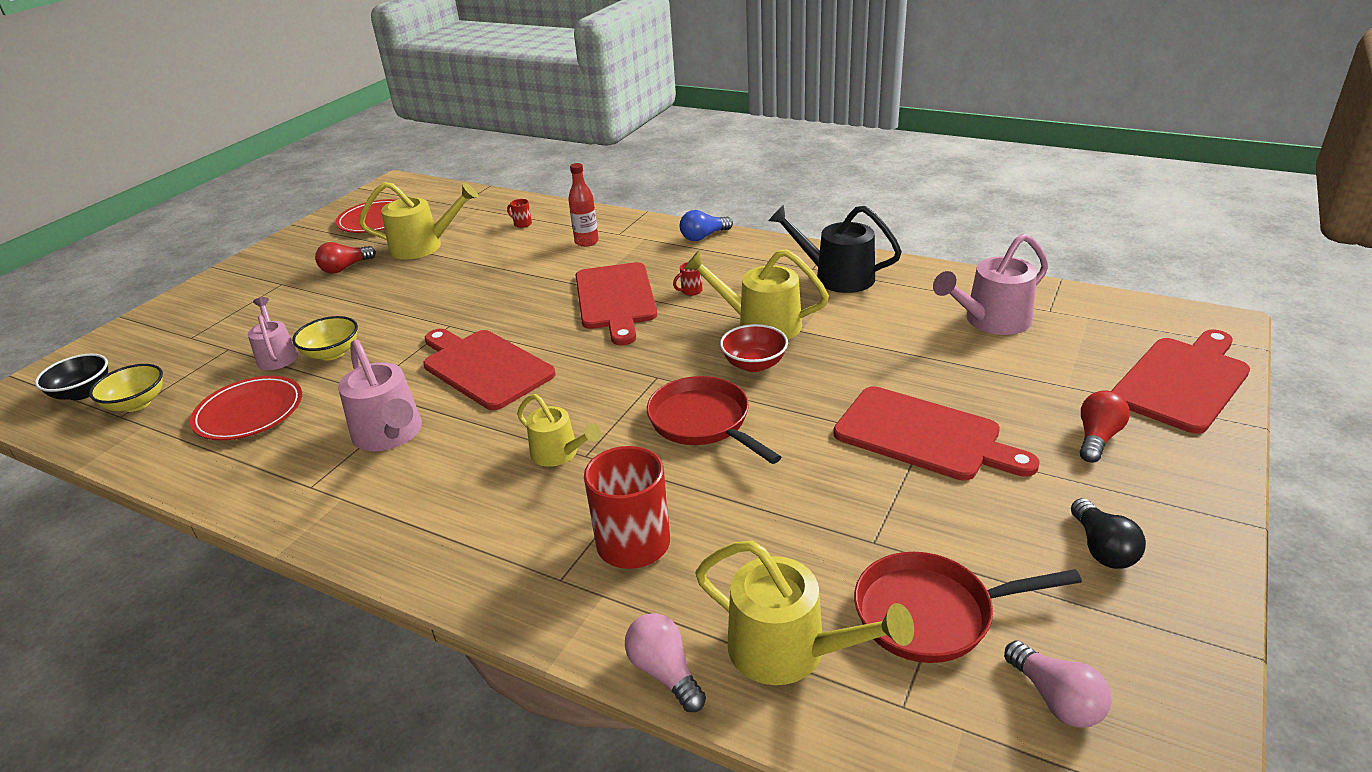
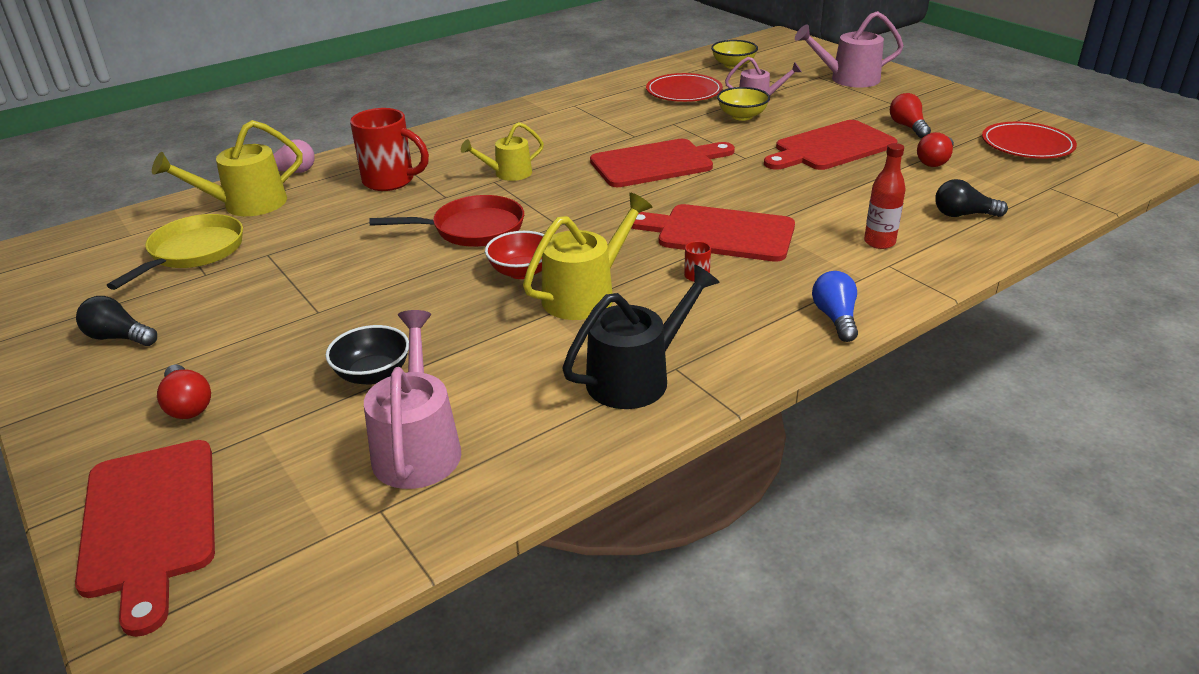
camera: 115 degrees right, 0 degrees up
black bowl [35,354,108,400] -> black bowl moved to [325,325,409,385]
pink watering can [338,340,422,451] -> pink watering can moved to [795,11,904,88]
yellow watering can [359,182,478,260] -> red light bulb [917,132,954,167]
red mug [507,199,532,228] -> black light bulb [935,179,1008,217]
red cutting board [833,386,1040,481] -> red cutting board moved to [764,120,898,170]
red pan [854,552,1082,663] -> yellow pan [107,214,243,290]
pink light bulb [1004,640,1111,728] -> none

